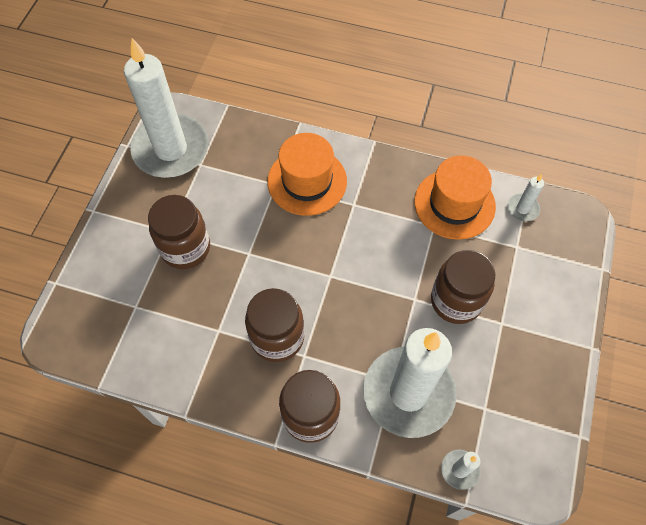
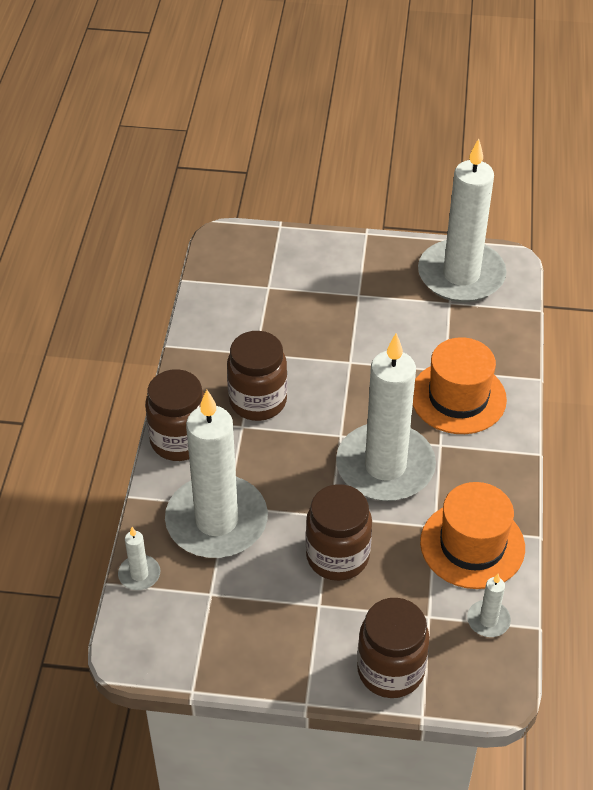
camera: 80 degrees right, 15 degrees down
brown jar [148,195,210,269] -> brown jar moved to [357,598,430,698]
none -> white candle [336,333,436,501]

